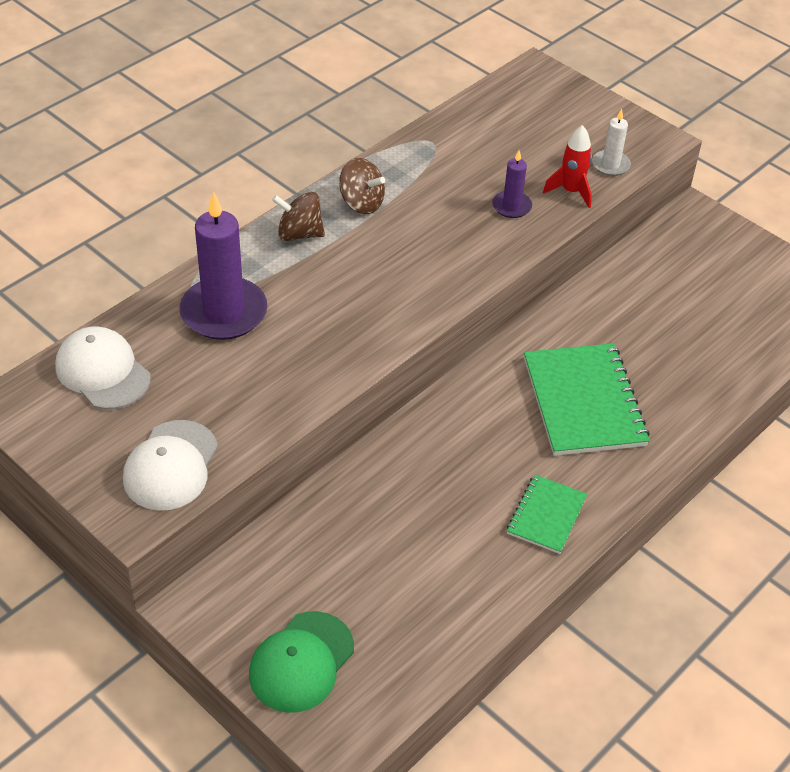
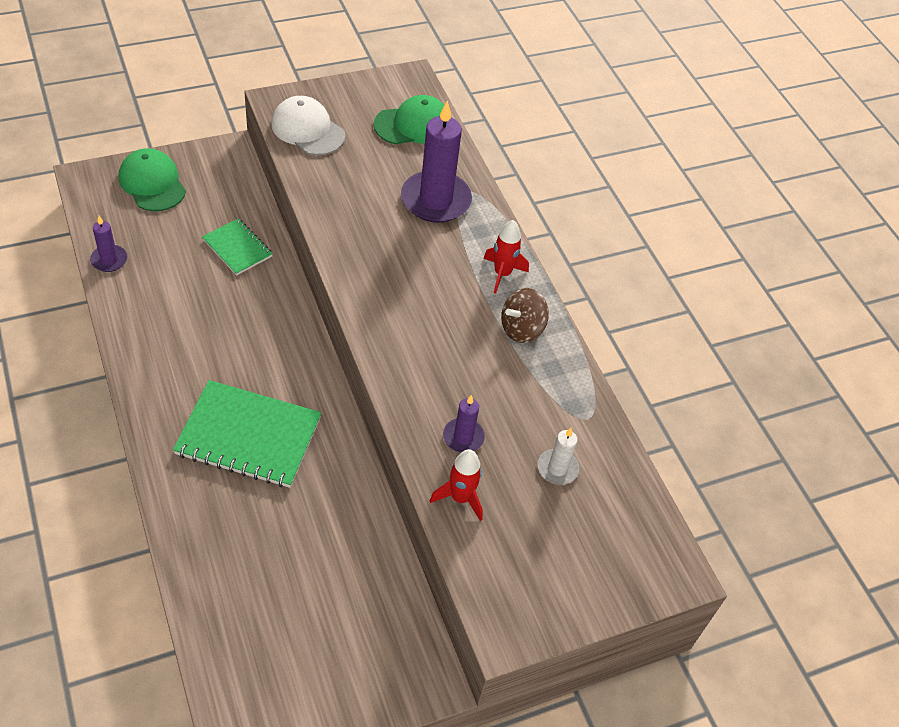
camera: 110 degrees right, 5 degrees up
white cap [55,326,151,410] -> green cap [374,95,444,145]
brown spinning top [272,192,325,241] -> red rocket [483,220,529,294]
green notebook [507,475,587,554] -> green notebook moved to [202,218,273,276]
white candle [592,109,631,176] -> white candle moved to [537,428,579,485]
none -> purple candle [90,216,127,272]

